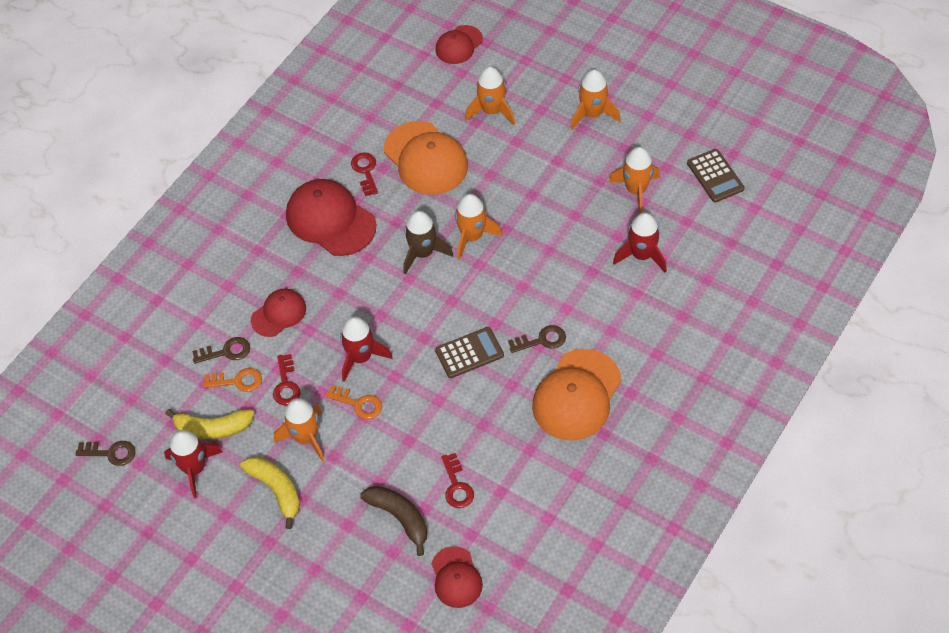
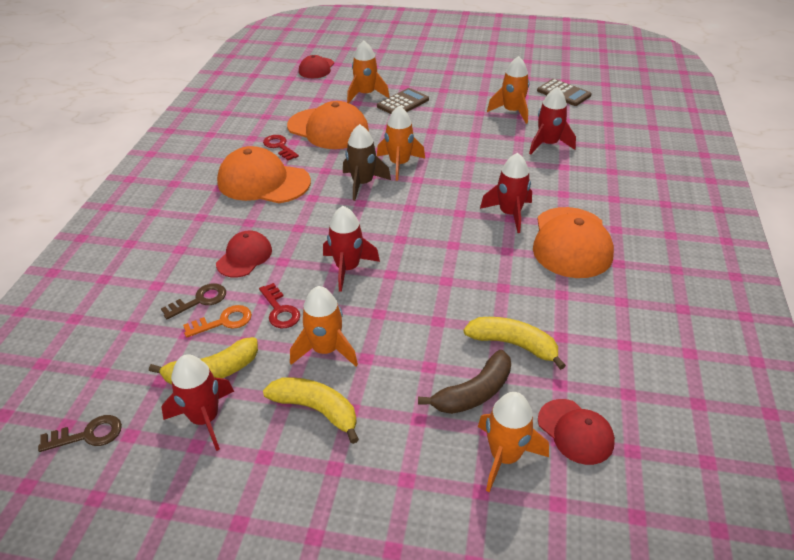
camera: 25 degrees left, 15 degrees down
red cap [286,179,376,256] -> orange cap [217,146,311,203]
orange key [325,385,382,419] -> none
brown banana [360,486,427,556] -> brown banana turned 120 degrees clockwise [418,350,511,414]
brown calculator [435,327,504,378] -> brown calculator moved to [377,88,429,114]
red key [441,453,474,508] -> yellow banana [464,317,566,370]
brown key [508,325,566,353] -> red rocket [480,153,532,233]
orange rocket [570,70,621,129] -> orange rocket moved to [478,392,549,492]

